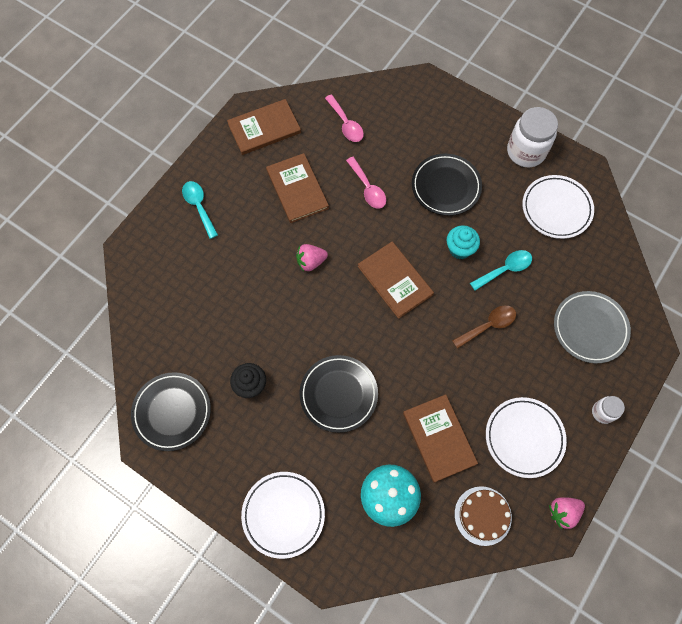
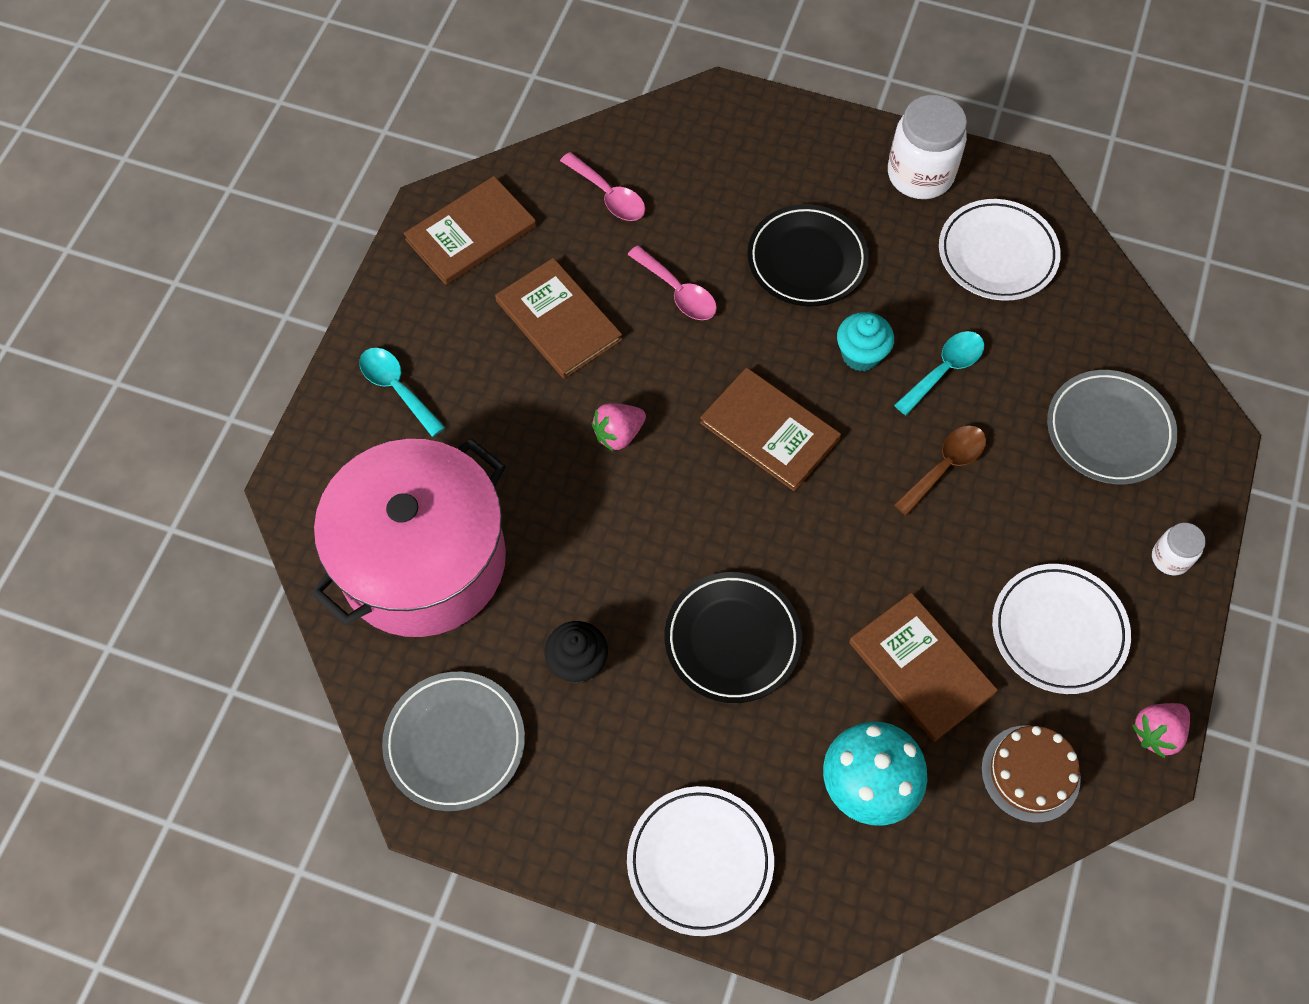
camera: 15 degrees left, 5 degrees down
black plate [131,372,211,451] -> grey plate [382,672,525,811]
none -> pink pot [311,439,506,637]

